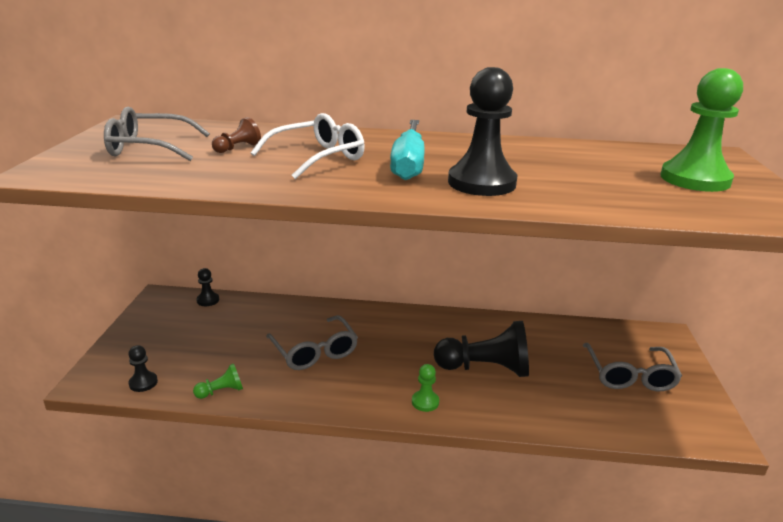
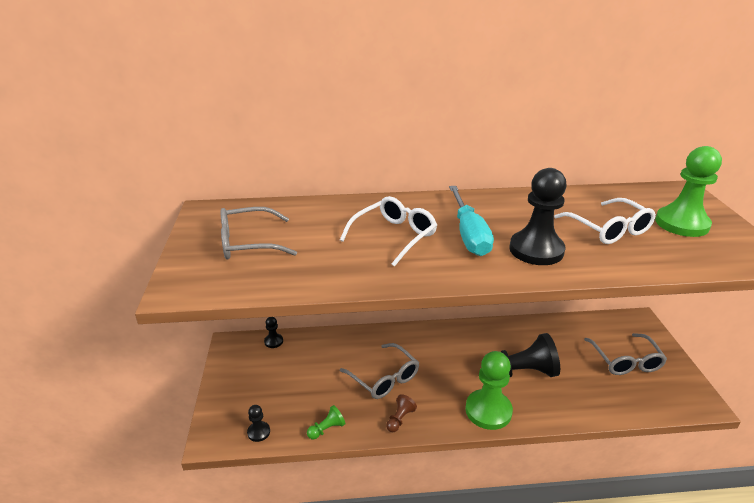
camera: 10 degrees left, 5 degrees up
brown pawn [212,117,261,153] -> brown pawn moved to [386,394,417,432]
green pawn [412,364,439,412] -> green pawn [465,351,513,430], size x2.13
none -> white glasses [554,198,656,244]

